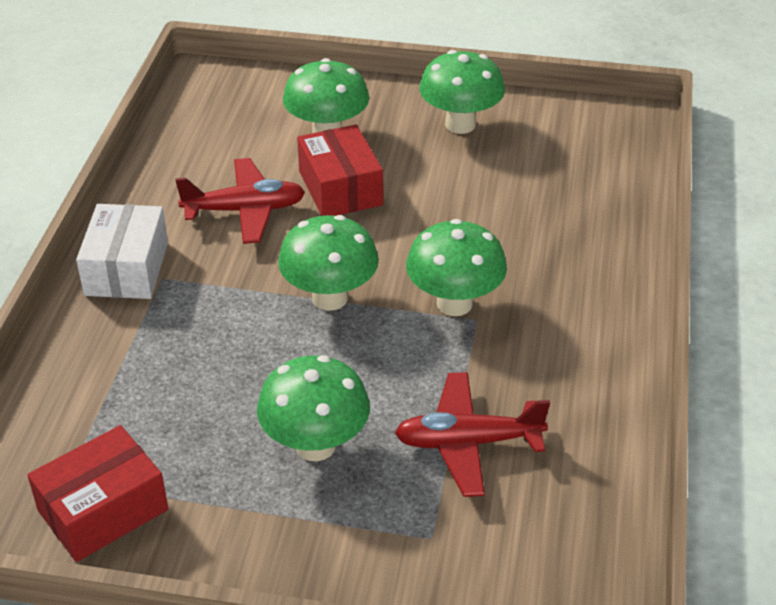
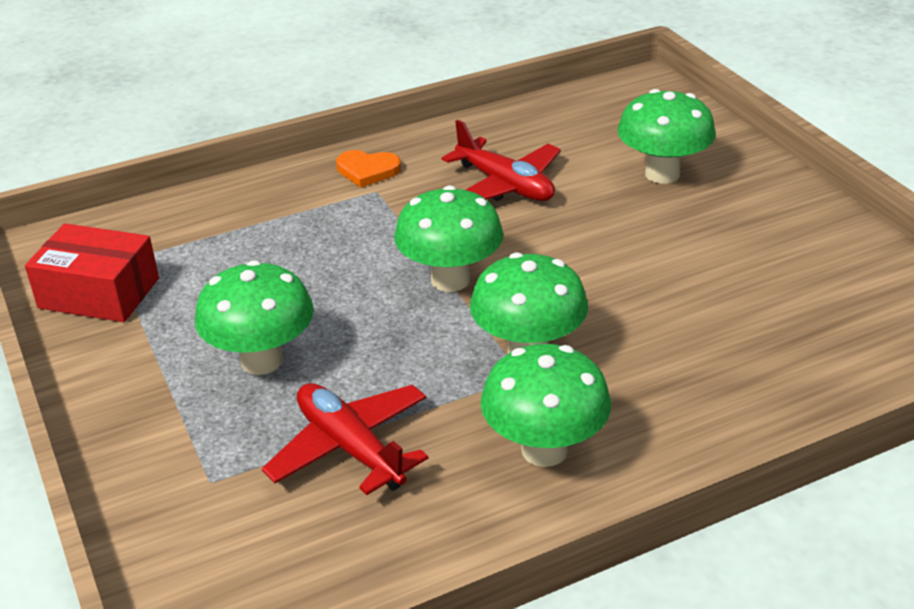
camera: 55 degrees right, 5 degrees down
white box [76,204,168,299] -> orange heart [336,150,401,188]
red box [297,125,383,216] -> none
green mushroom [419,50,505,134] -> green mushroom moved to [480,344,611,467]

